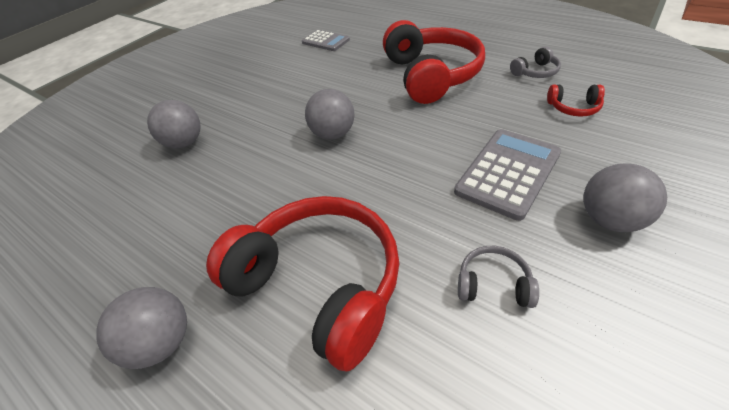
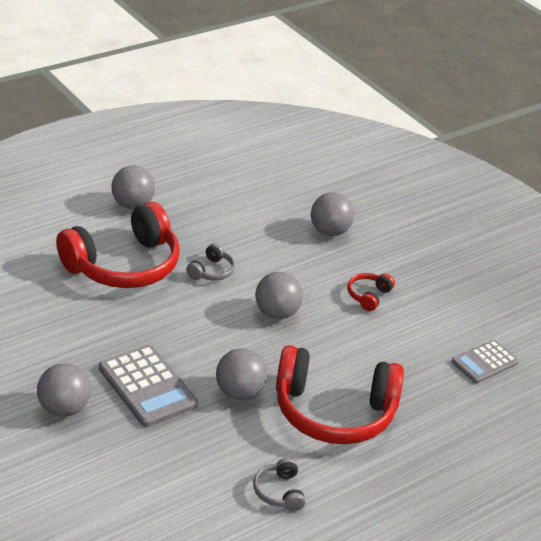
camera: 100 degrees right, 10 degrees down
grey headphones [458,246,539,308] -> grey headphones moved to [186,243,235,280]
red headphones [547,84,605,117] -> red headphones moved to [347,273,395,311]
none -> grey ball [216,348,267,400]

